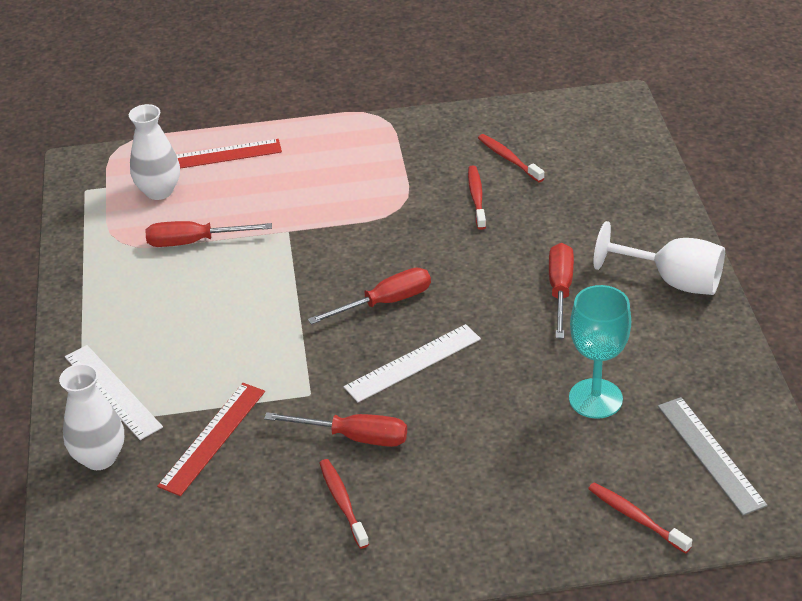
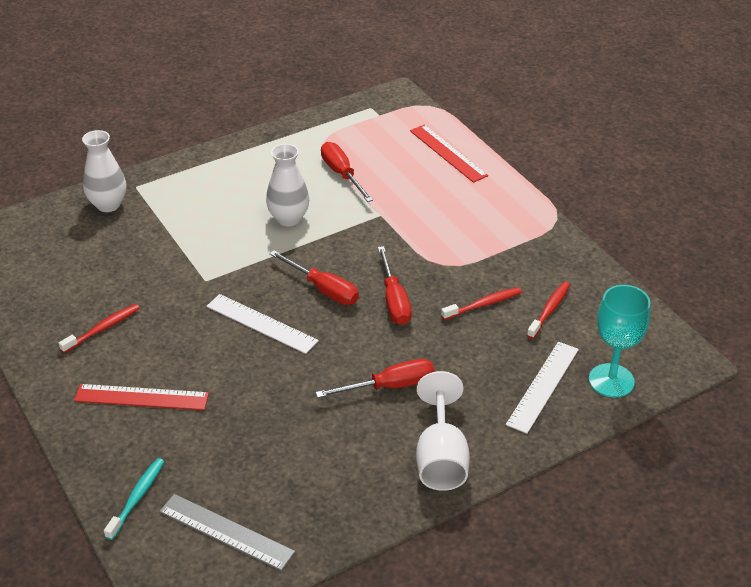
camera: 65 degrees right, 0 degrees up
white ruler [65,345,163,440] -> white ruler moved to [506,342,579,434]
white vase [129,104,180,200] -> white vase moved to [266,144,309,226]
red ruler [157,383,265,496] -> red ruler moved to [74,384,209,410]
red screwdriver [264,412,407,447] -> red screwdriver moved to [378,246,412,325]
turquoise goblet [569,285,631,418] -> turquoise goblet moved to [589,285,651,398]
red toothbrush [588,483,692,554] -> turquoise toothbrush [104,458,164,540]
grey ruler [658,397,768,516] -> grey ruler turned 75 degrees clockwise [159,494,295,571]

